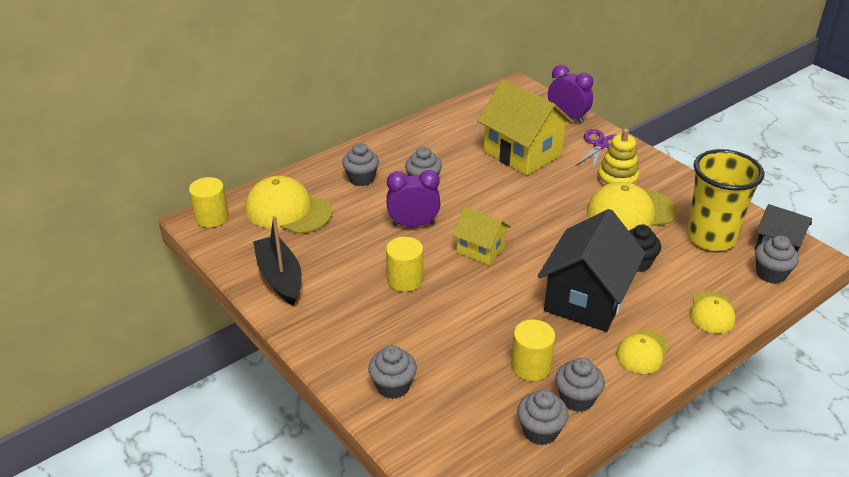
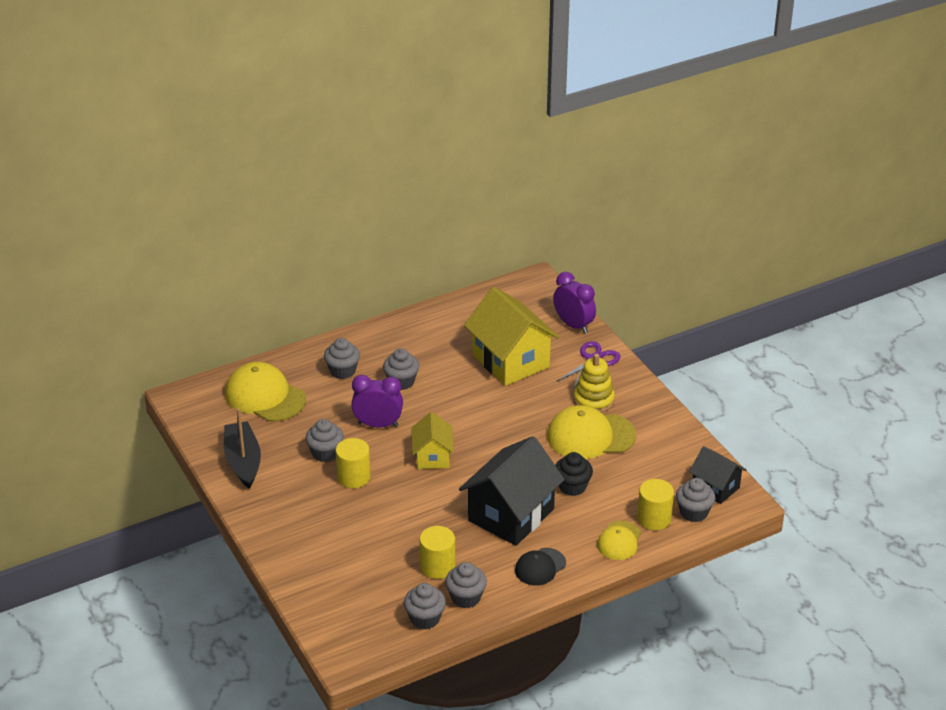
camera: 10 degrees right, 0 degrees up
yellow cylinder [189,177,229,228] -> yellow cylinder moved to [637,479,674,530]
grey cupcake [368,345,417,399] -> grey cupcake moved to [305,419,344,462]
yellow house [453,207,511,265] -> yellow house turned 45 degrees clockwise [411,412,454,469]
yellow cap [616,329,670,374] -> black cap [515,548,566,586]
yellow cup [686,149,764,251] -> none

